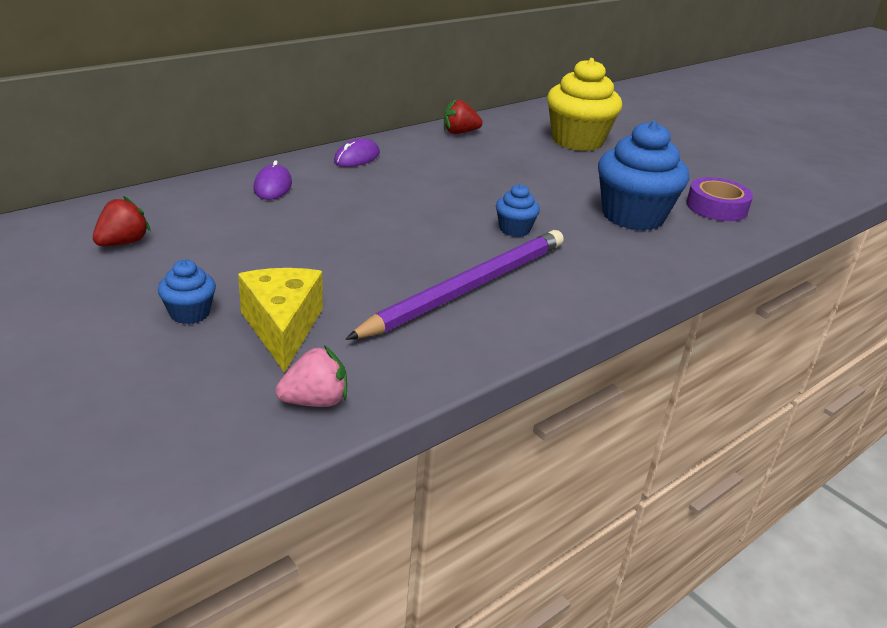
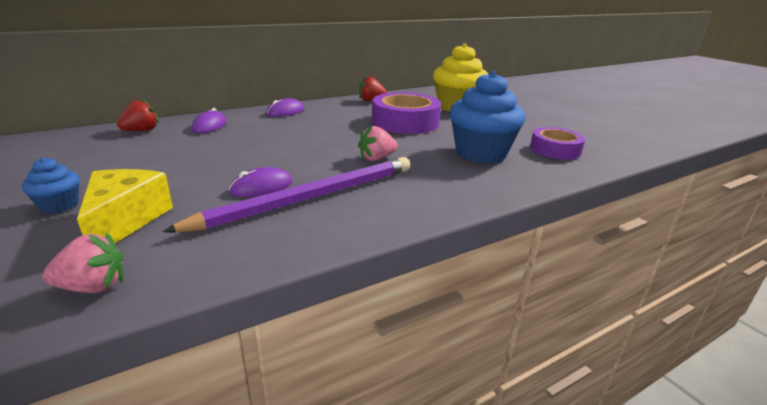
camera: 10 degrees right, 5 degrees down
red strawberry [93,196,150,246] -> red strawberry moved to [117,98,159,131]
blue cupcake [496,184,540,237] -> pink strawberry [358,125,398,161]
none -> purple mouse [229,167,293,197]
none -> purple tape [372,92,441,134]

